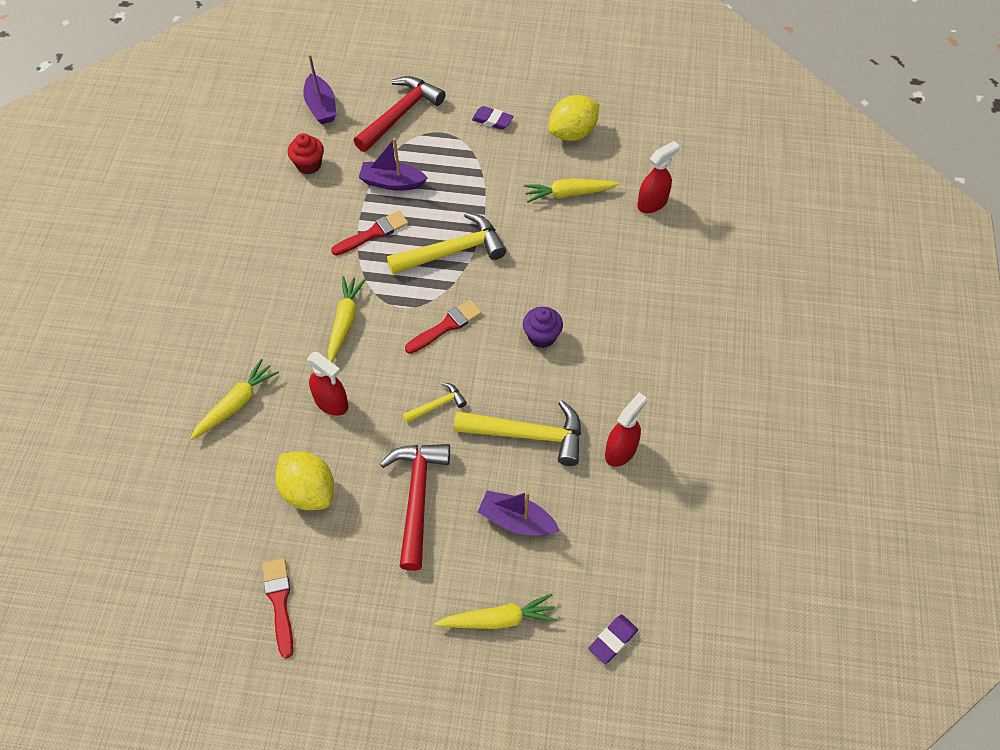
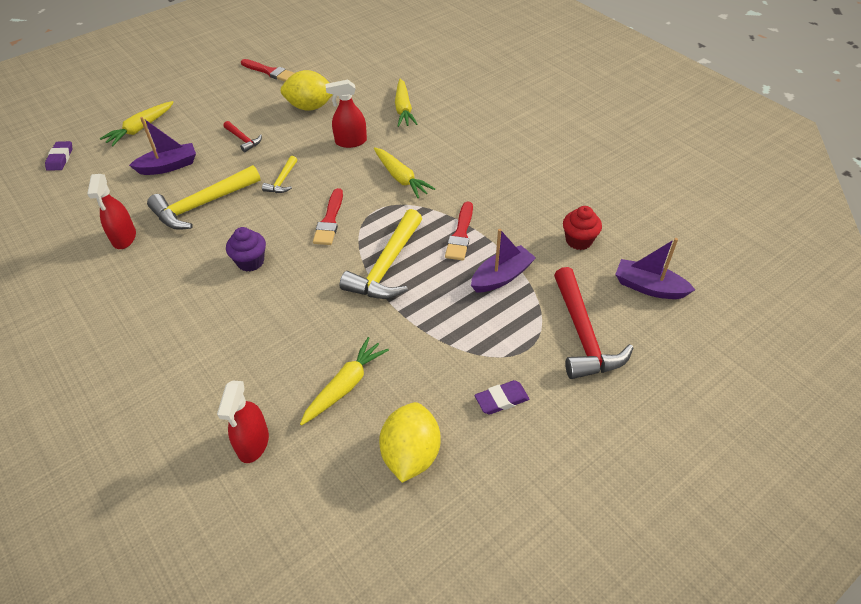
camera: 135 degrees right, 10 degrees down
red hammer [380,444,450,571] -> red hammer [223,121,262,152], size x0.50

